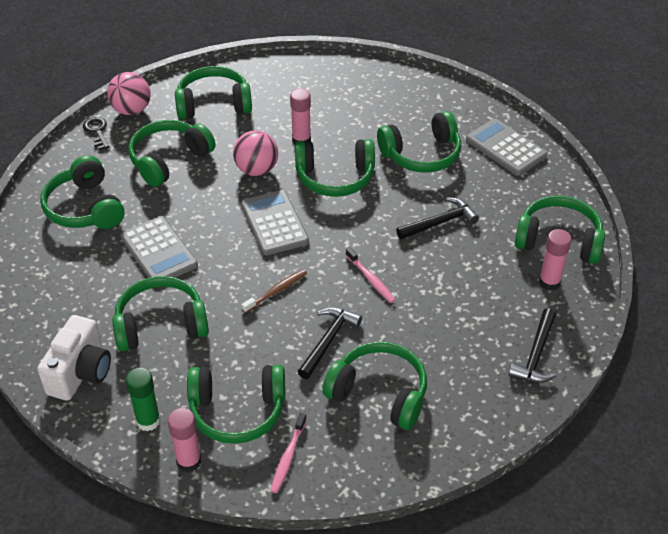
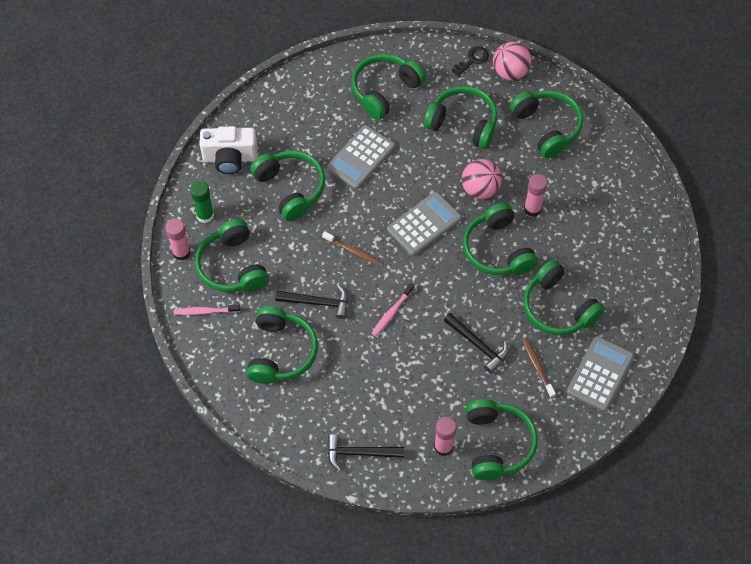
camera: 70 degrees right, 15 degrees up
none -> brown toothbrush [522,338,556,398]

